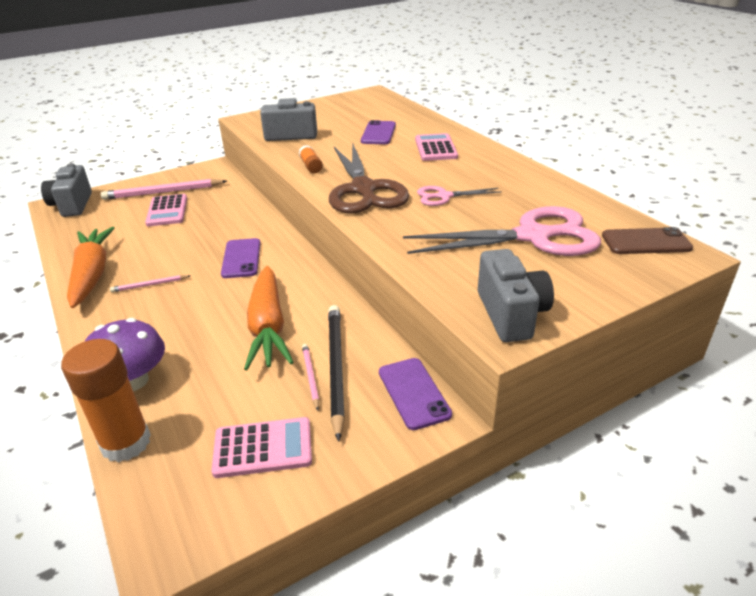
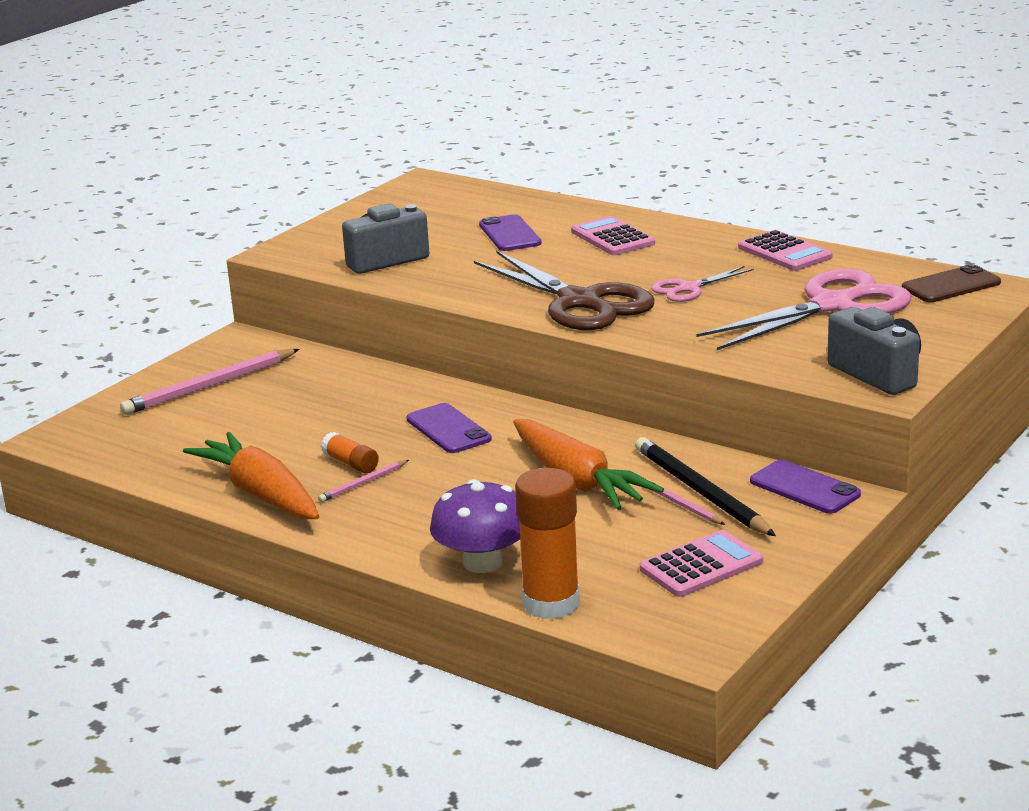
camera: 25 degrees left, 10 degrees down
grey camera [41,163,92,217] -> none
pink calculator [145,194,187,226] -> pink calculator moved to [738,230,833,271]
orange glue stick [299,145,323,173] -> orange glue stick moved to [321,432,379,473]

